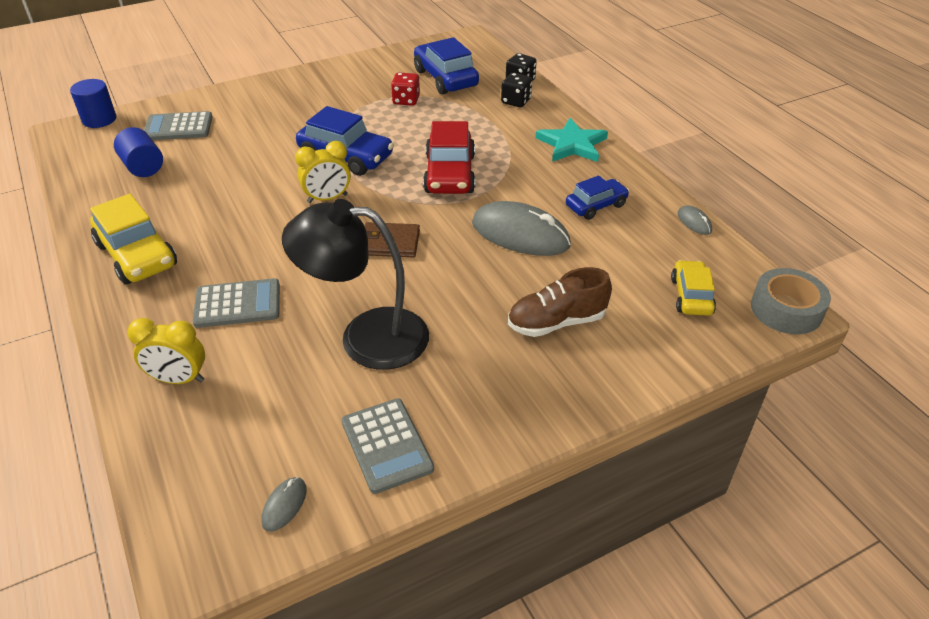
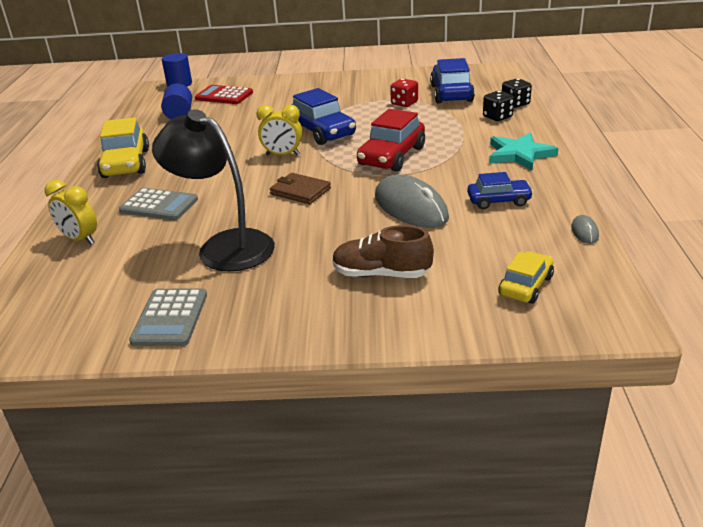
camera: 30 degrees right, 10 degrees down
grey calculator [144,111,213,140] -> red calculator [195,85,253,104]
grey mouse [261,477,307,532] -> none
grey tape [751,268,831,334] -> none

